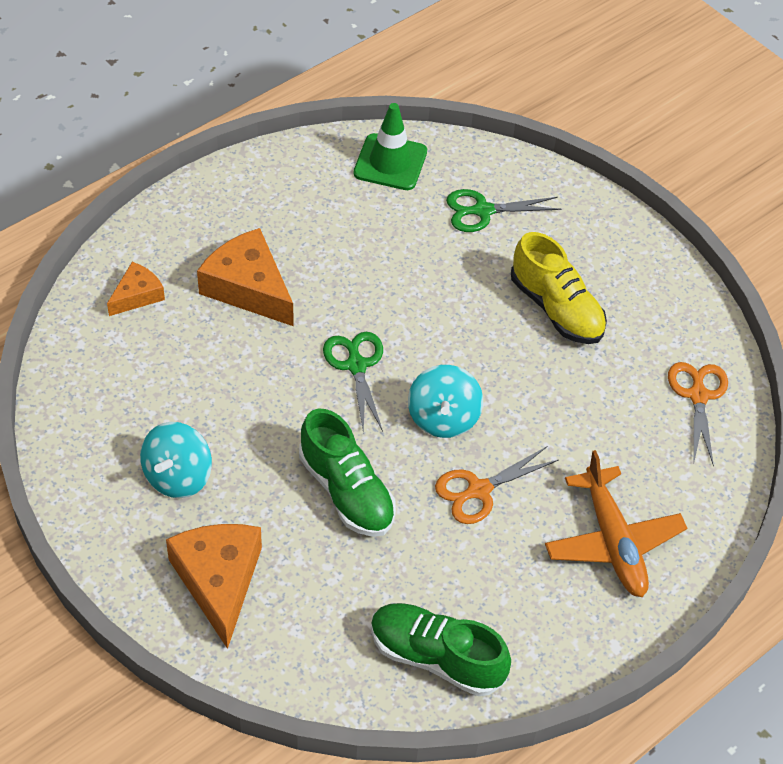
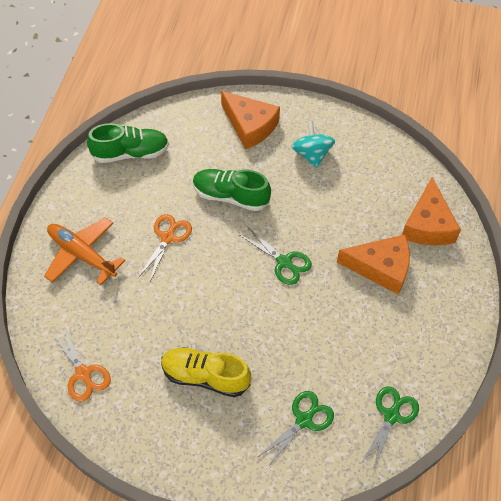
camera: 145 degrees right, 5 degrees up
orange cheese [107,262,165,316] -> orange cheese [402,177,461,245], size x1.79
green traffic cone [353,103,427,190] -> green scissors [360,386,419,472]
turquoise spinning top [408,365,483,438] -> none

